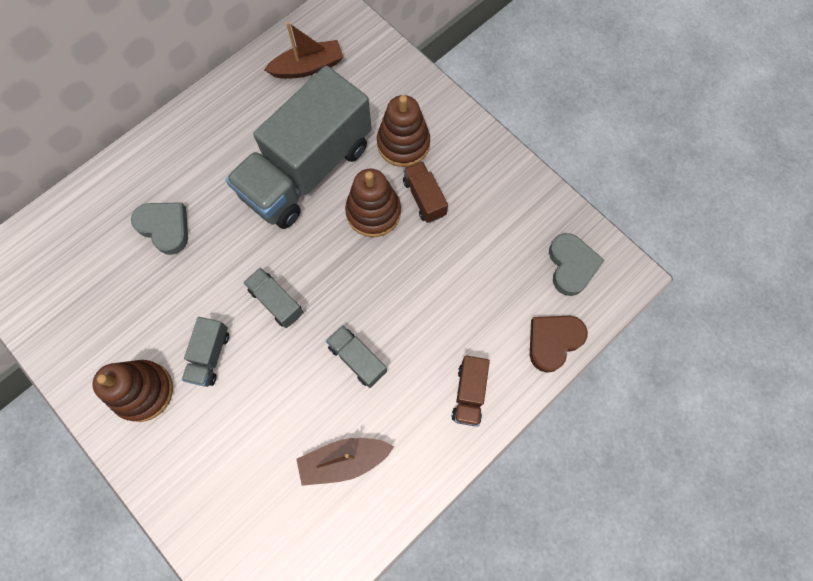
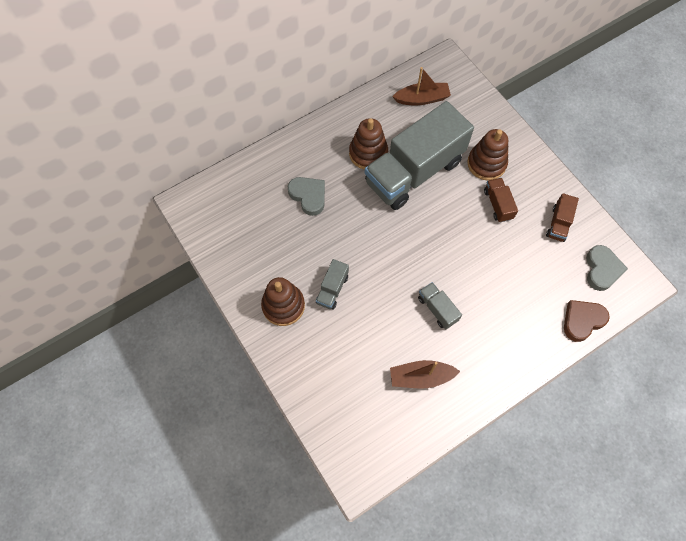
camera: 10 degrees right, 5 degrees down
grey truck [243,268,304,328] -> none
brown stacking toy [345,169,401,237] -> brown stacking toy moved to [349,118,388,170]
brown truck [452,355,490,426] -> brown truck moved to [546,193,579,242]

